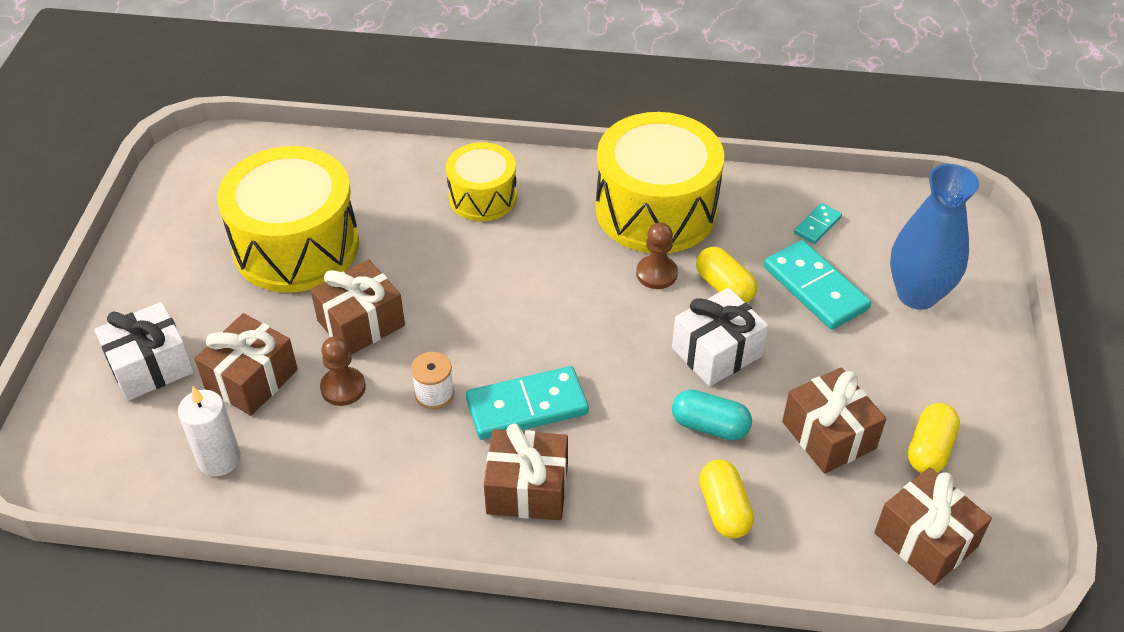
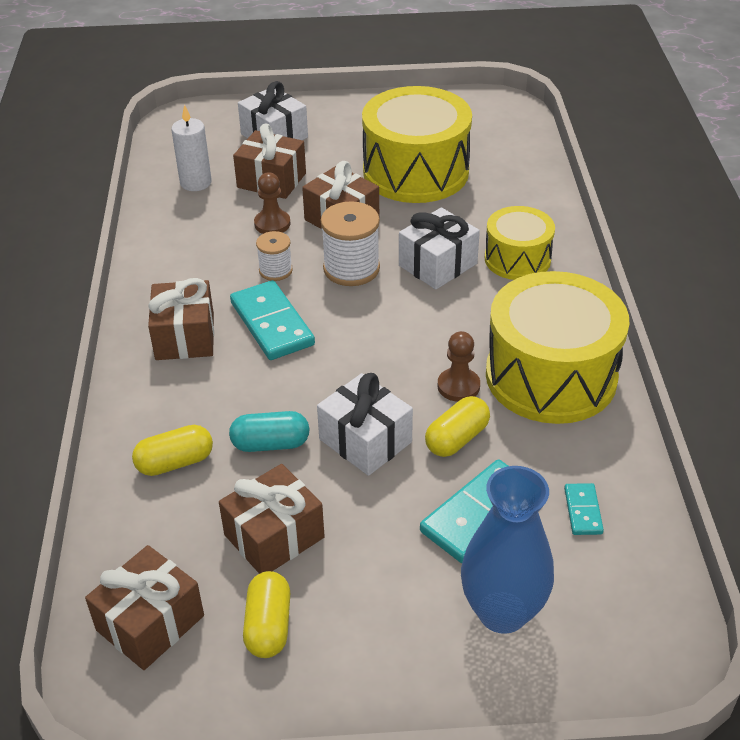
camera: 80 degrees right, 5 degrees down
turquoise capsule [672,389,752,440] -> turquoise capsule turned 75 degrees clockwise [229,411,310,452]
turquoise domino [794,203,842,244] -> turquoise domino turned 60 degrees clockwise [564,483,604,535]
yellow capsule [908,403,960,473] -> yellow capsule turned 75 degrees clockwise [243,571,290,658]
none -> white spool [321,201,380,286]
none -> white gift [399,207,480,289]

